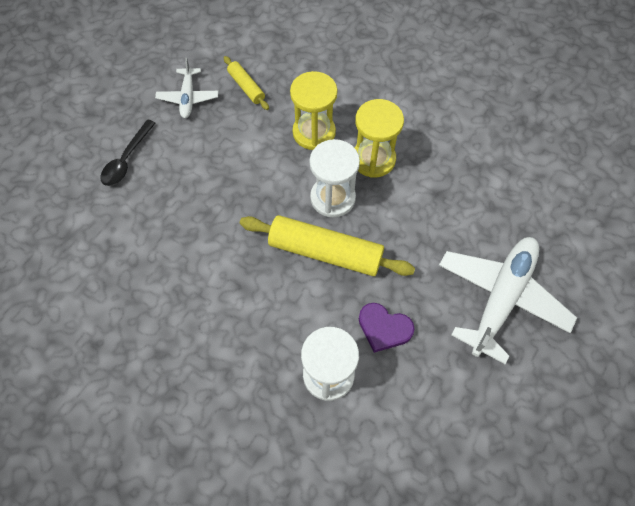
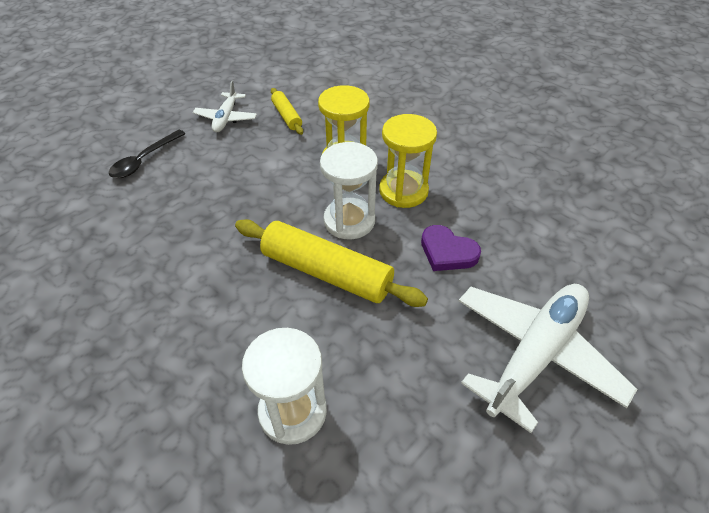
camera: 10 degrees right, 15 degrees down
purple heart [359,303,415,353] -> purple heart moved to [421,225,481,271]

